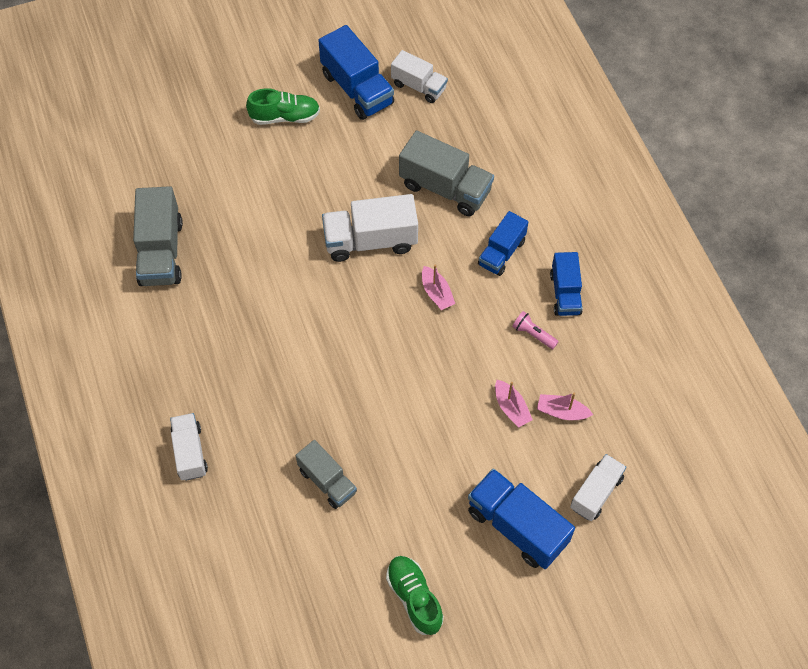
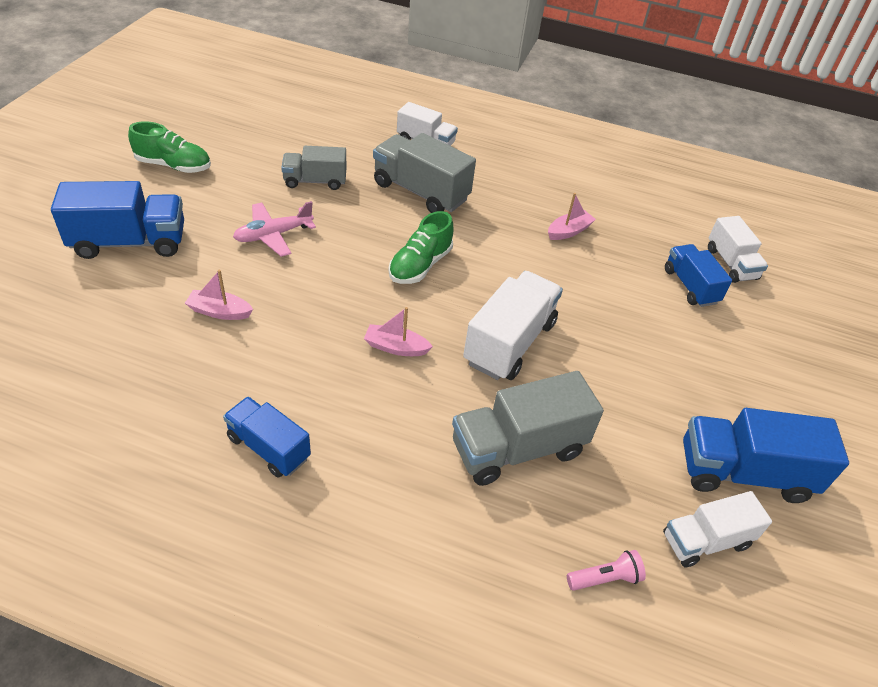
camera: 125 degrees right, 15 degrees down
grey truck [133,186,183,286] -> grey truck moved to [373,133,476,213]
green shoe [246,88,320,125] -> green shoe moved to [389,211,453,284]
blue truck [478,211,528,276] -> blue truck moved to [665,244,732,307]
pink flashlight [512,311,559,349] -> pink flashlight moved to [567,550,646,591]
pink boat [537,393,593,420] -> pink boat moved to [548,193,596,240]
white truck [570,454,626,521] -> white truck moved to [708,216,768,283]
none -> pink plane [233,201,316,257]

